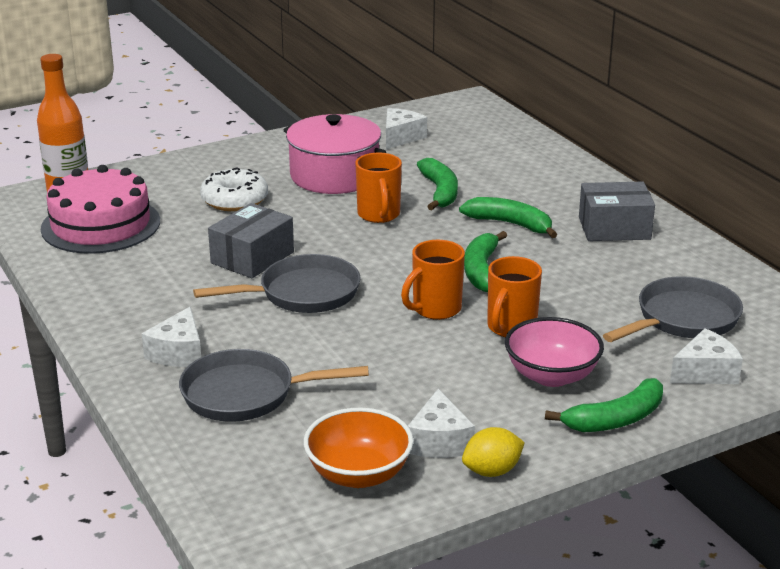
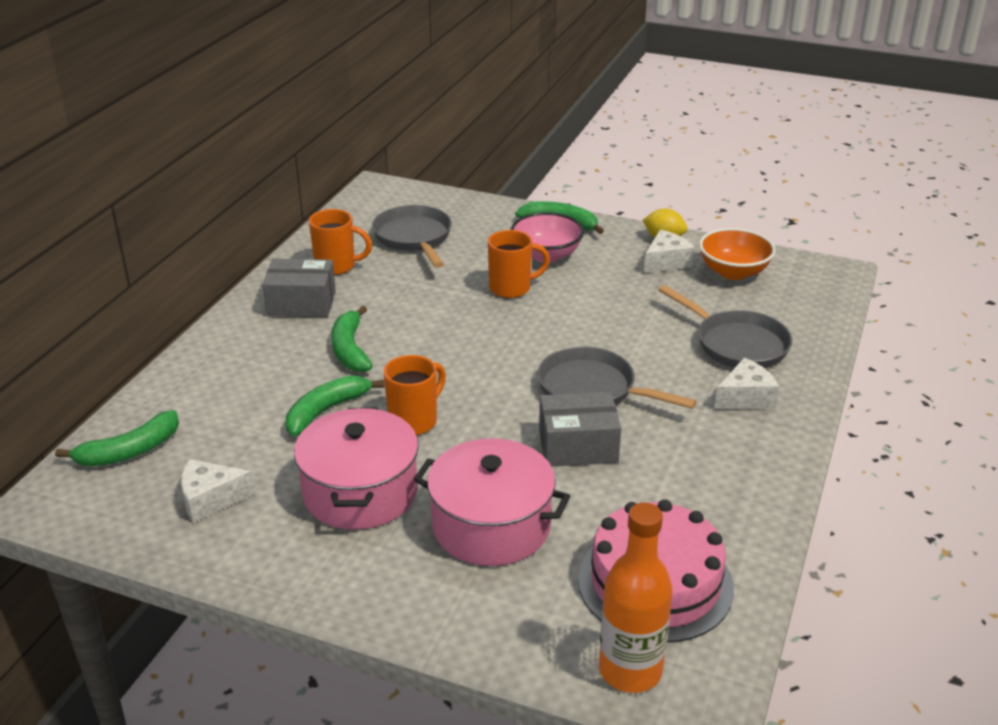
camera: 130 degrees left, 5 degrees up
white donut [200,167,268,211] -> pink pot [414,438,570,566]
orange mug [401,240,465,320] -> orange mug moved to [309,209,372,275]
green banana [464,231,507,293] -> green banana moved to [55,410,179,467]
grey box [579,182,655,241] -> grey box turned 45 degrees counterclockwise [263,259,336,317]
grey pan [603,276,743,342] -> grey pan turned 60 degrees clockwise [372,205,452,268]
white cheese [670,328,743,384] -> none

